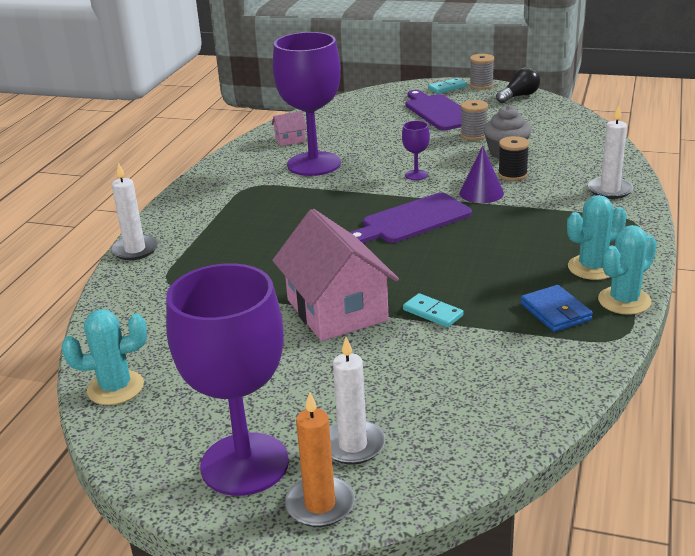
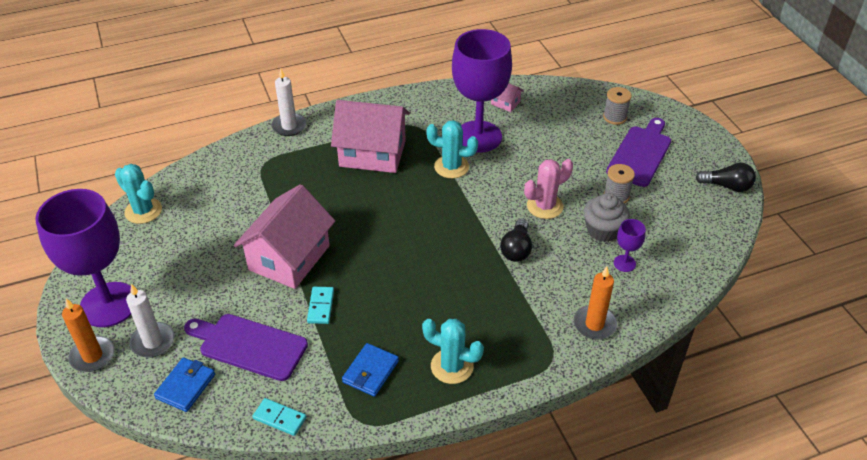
camera: 50 degrees right, 15 degrees up
purple cutting board [350,193,472,243] -> purple cutting board moved to [184,314,308,381]
purple goblet [402,121,430,180] -> purple goblet moved to [614,219,646,272]
turquoise domino [428,78,467,94] -> turquoise domino moved to [252,398,306,436]
purple cone [460,146,504,203] -> black light bulb [500,218,532,262]
grey spool [470,54,494,89] -> grey spool moved to [603,87,632,125]
black spool [498,136,529,181] -> none
white candle [588,105,633,199] -> orange candle [574,267,617,339]
turquoise cactus [598,225,657,315] -> turquoise cactus moved to [426,120,478,178]
none -> blue wallet [154,357,215,412]
none -> pink house [331,100,410,173]
none -> pink cactus [524,159,573,219]

